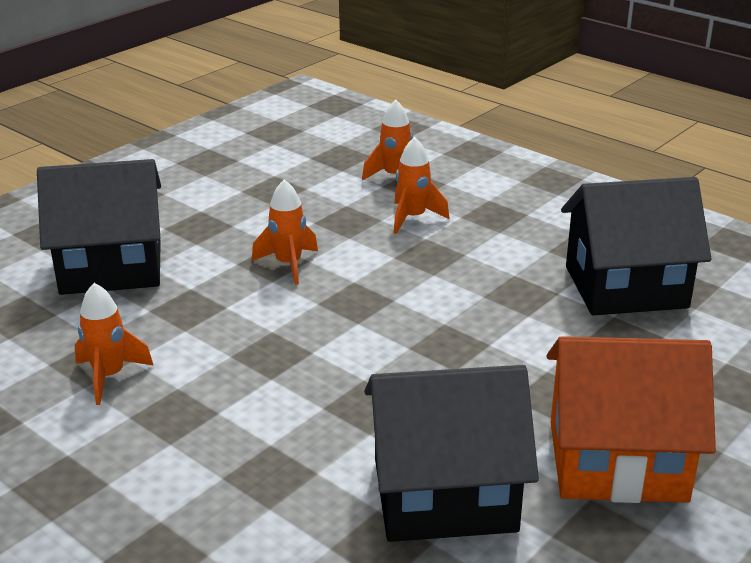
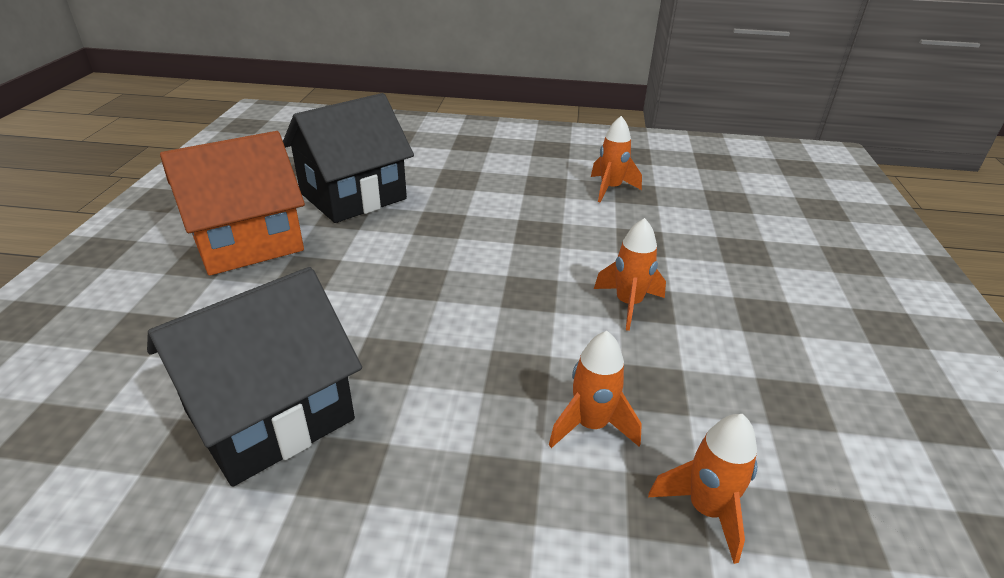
camera: 145 degrees right, 5 degrees up
black house [37,159,161,295] -> none

